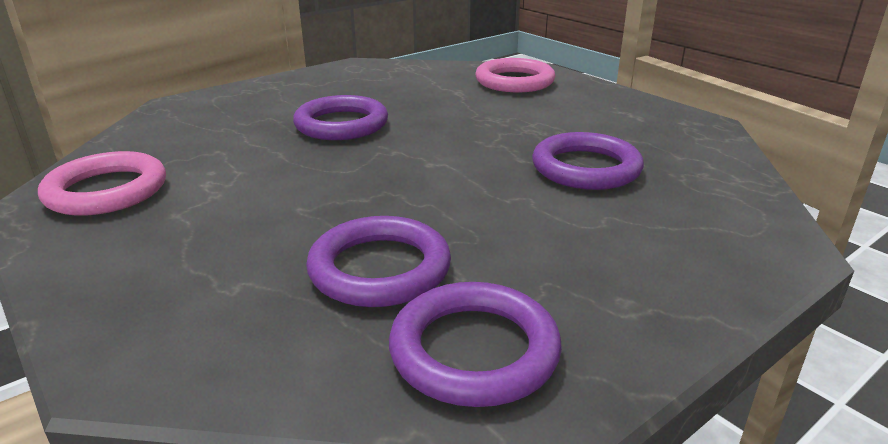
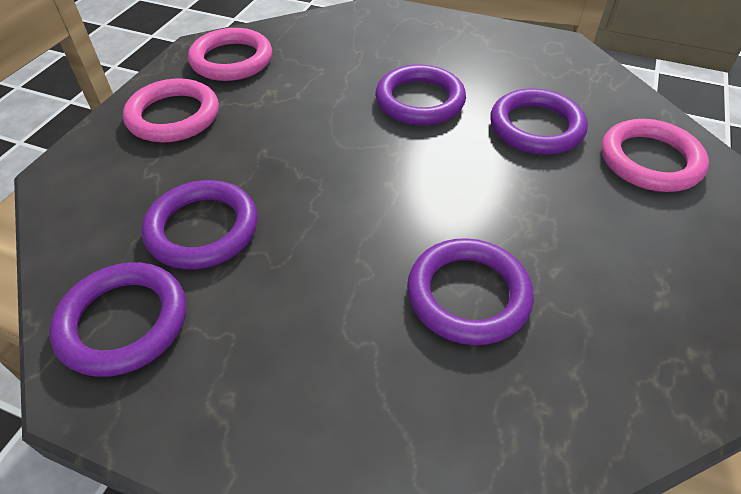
camera: 60 degrees right, 20 degrees up
none -> pink ring [123,78,219,142]
none -> purple ring [490,88,588,155]

